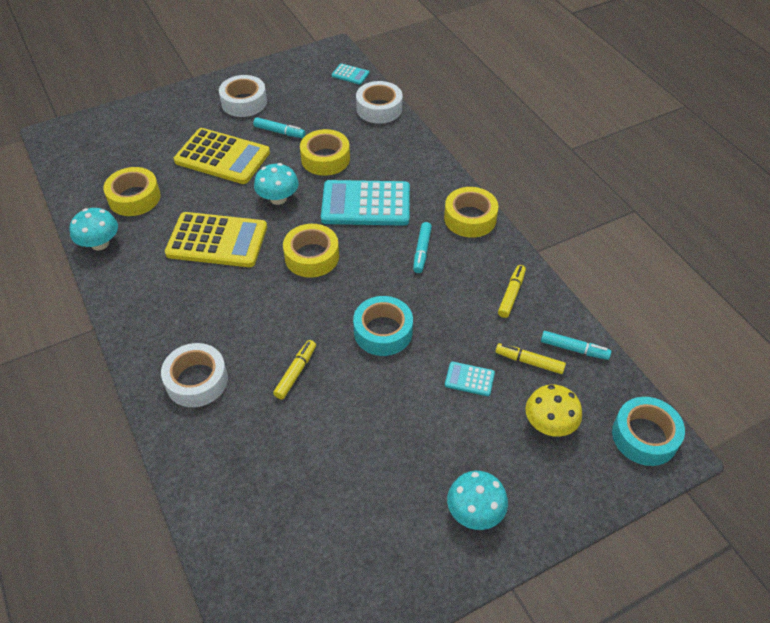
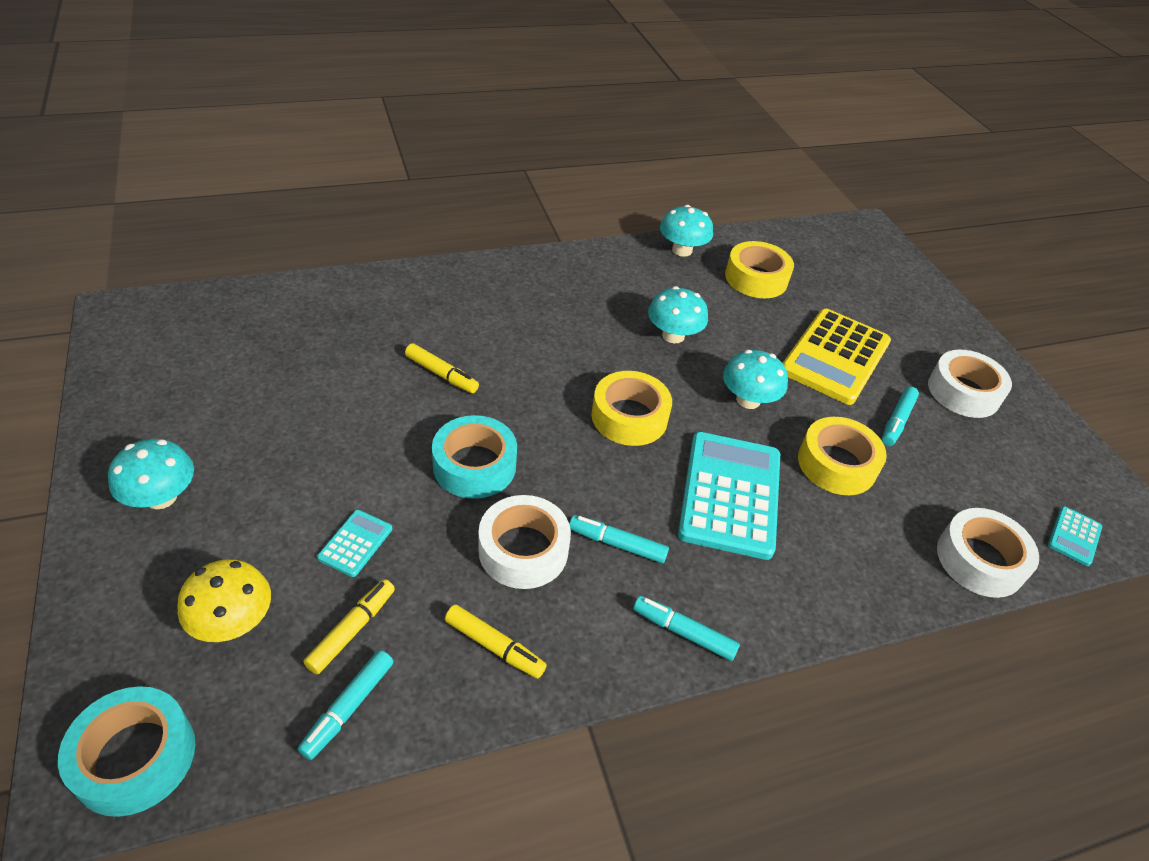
camera: 95 degrees right, 5 degrees down
white tape [161,343,228,407] -> white tape moved to [478,495,571,589]
yellow calculator [165,212,267,267] -> turquoise mushroom [648,286,708,343]
yellow tape [444,187,499,238] -> turquoise marker [633,596,740,661]

